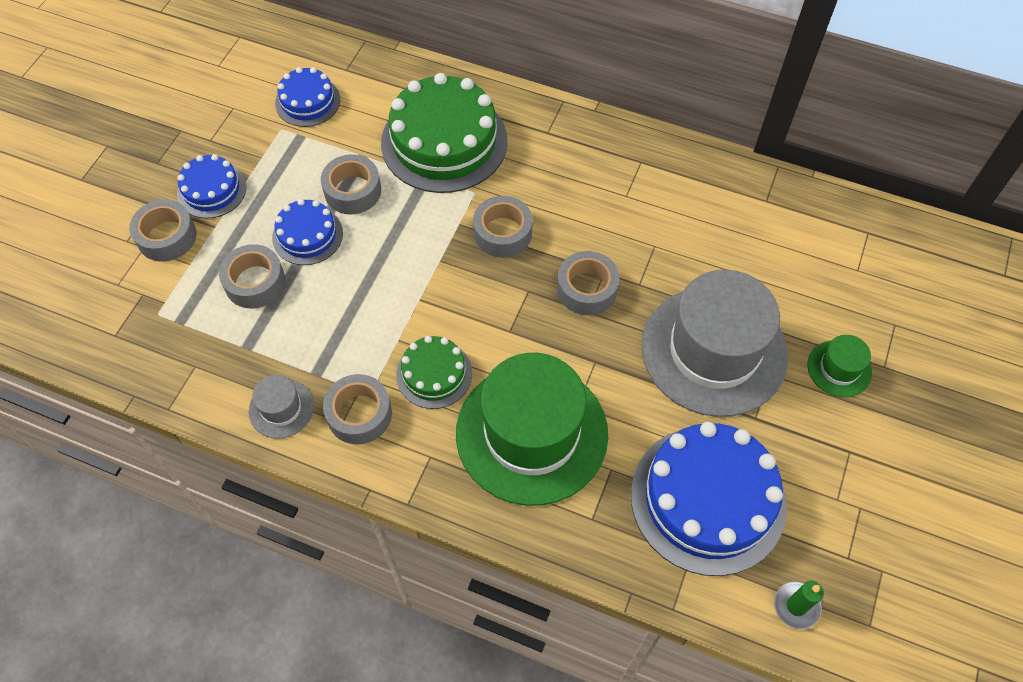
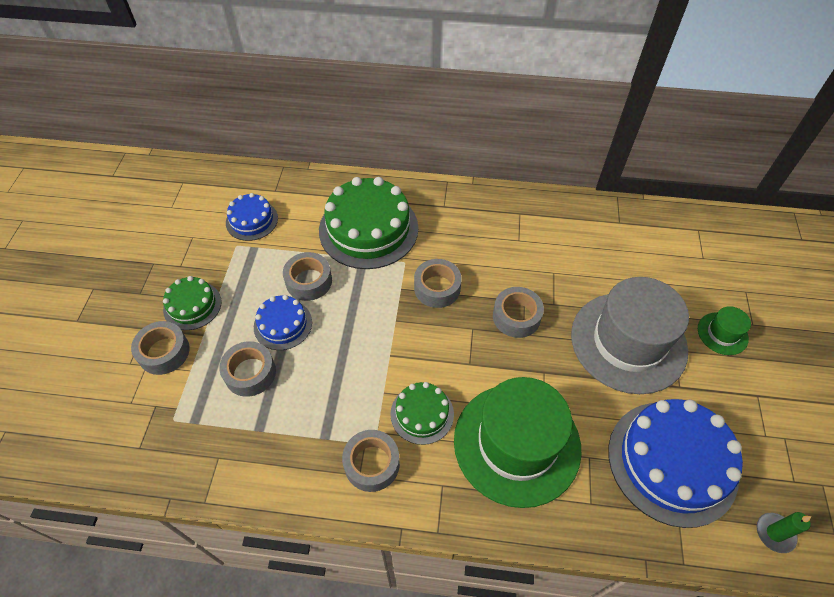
camera: 15 degrees left, 5 degrees down
blue cake [177,154,246,219] -> green cake [163,276,222,330]
grey hat [249,375,314,438] -> none

